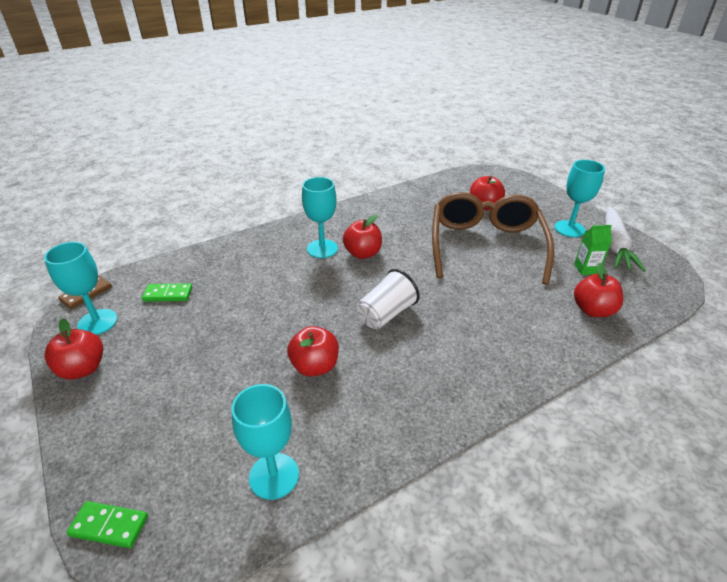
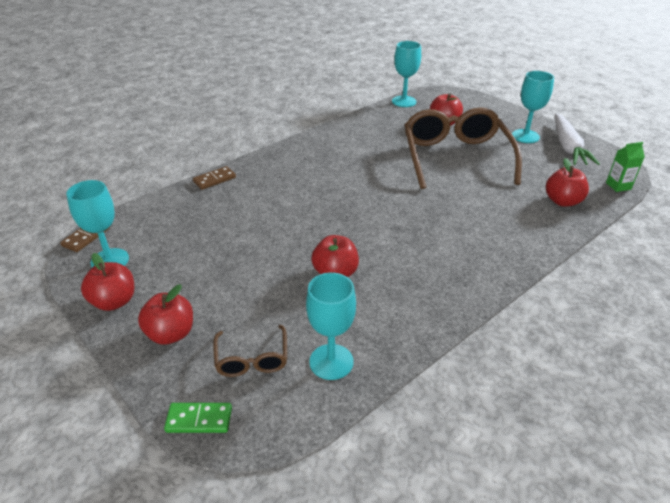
camera: 10 degrees left, 0 degrees up
green domino [142,284,192,302] -> none
turquoise goblet [302,177,338,258] -> turquoise goblet moved to [392,41,421,107]
red apple [343,215,382,259] -> red apple moved to [138,284,193,345]
white cup [357,269,420,329] -> none
green carton [574,225,612,275] -> green carton moved to [606,142,645,192]
none -> brown domino [193,166,236,190]
none -> brown glasses [213,325,287,377]

